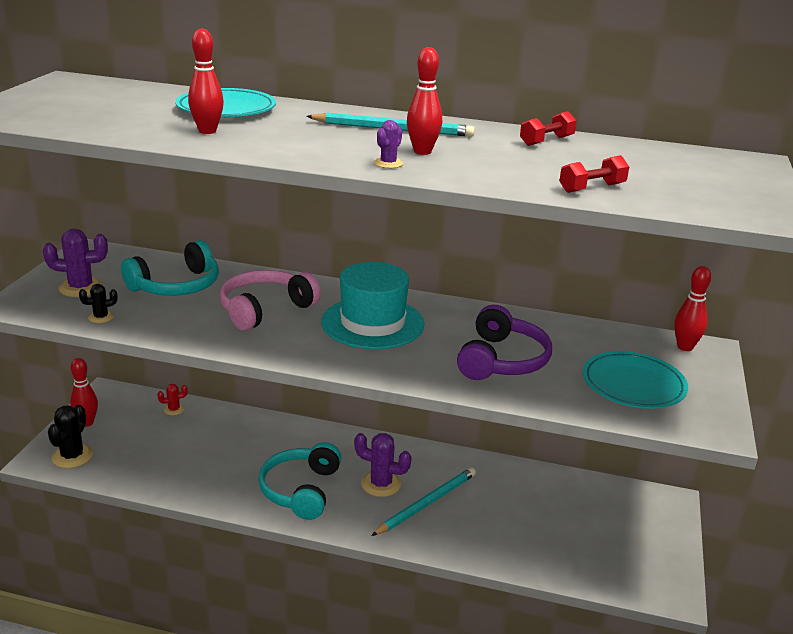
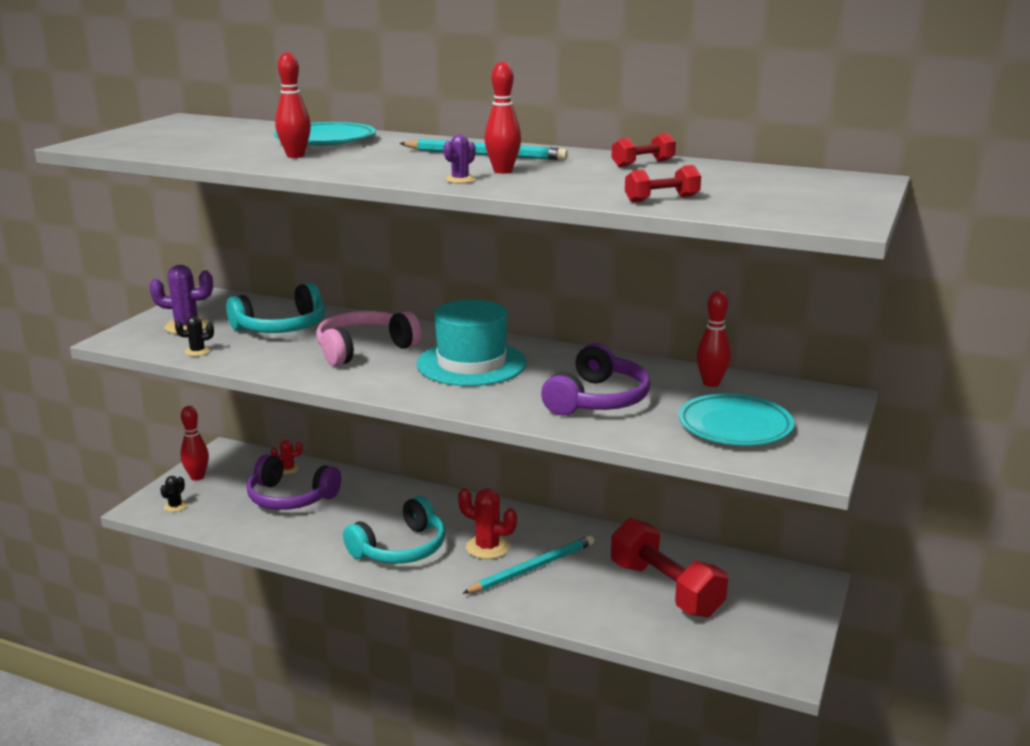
camera: 10 degrees right, 5 degrees down
black cactus [48,405,93,468] -> black cactus [160,476,187,512], size x0.55
turquoise headphones [258,442,341,520] -> turquoise headphones turned 150 degrees counterclockwise [343,496,445,564]
purple cactus [354,433,412,497] -> red cactus [458,488,517,559]
red bowling pin [674,266,711,351] -> red bowling pin moved to [696,291,731,387]
none -> purple headphones [247,454,341,510]
none -> red dumbbell [611,518,728,617]

